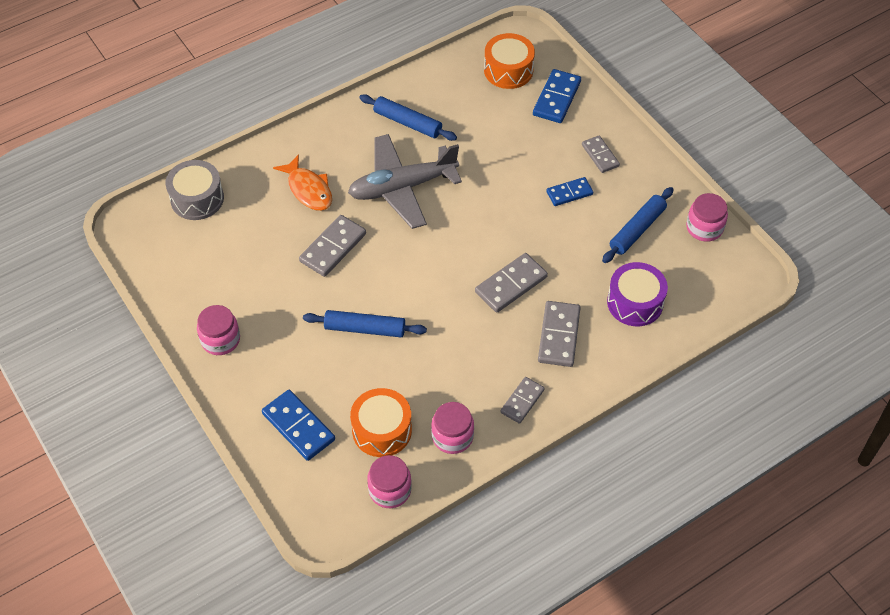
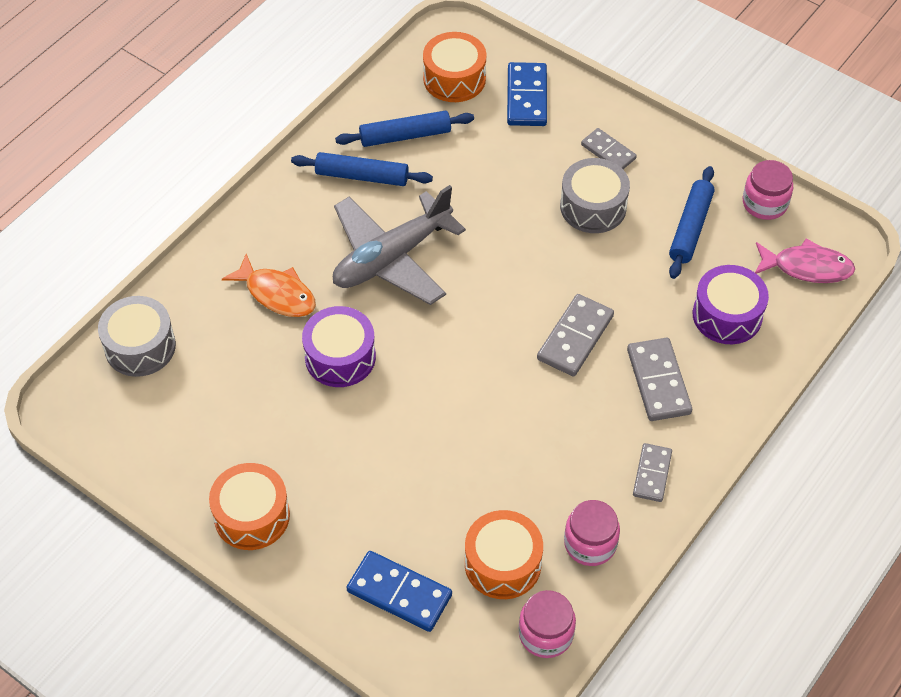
camera: 20 degrees left, 0 degrees up
pink jar [197,305,240,355] -> orange drum [209,463,290,550]
grey domino [299,215,366,277] -> purple drum [302,306,376,387]
blue rolling pin [303,310,427,337] -> blue rolling pin moved to [335,110,474,147]
blue domino [546,177,593,206] -> grey drum [560,158,630,233]
none -> pink fish [755,238,855,283]

